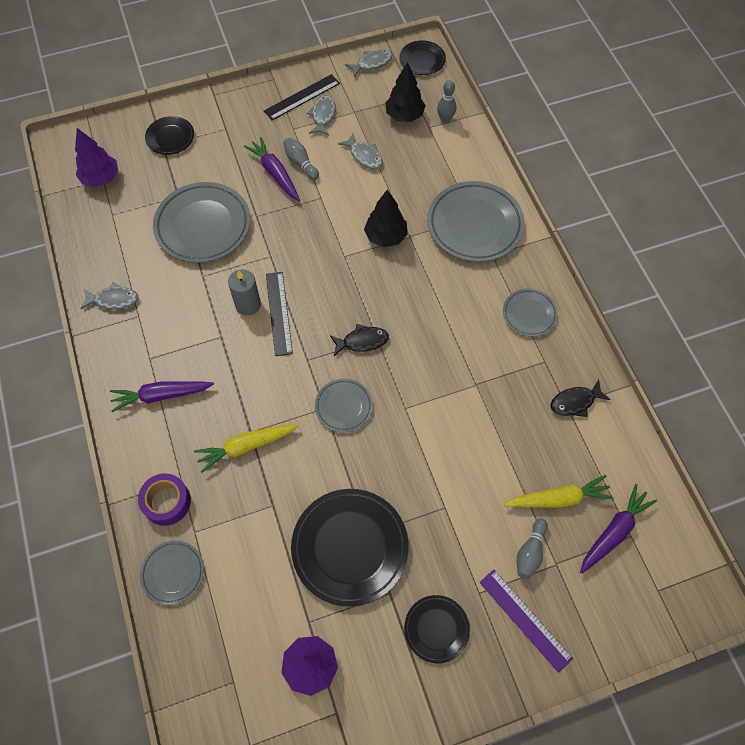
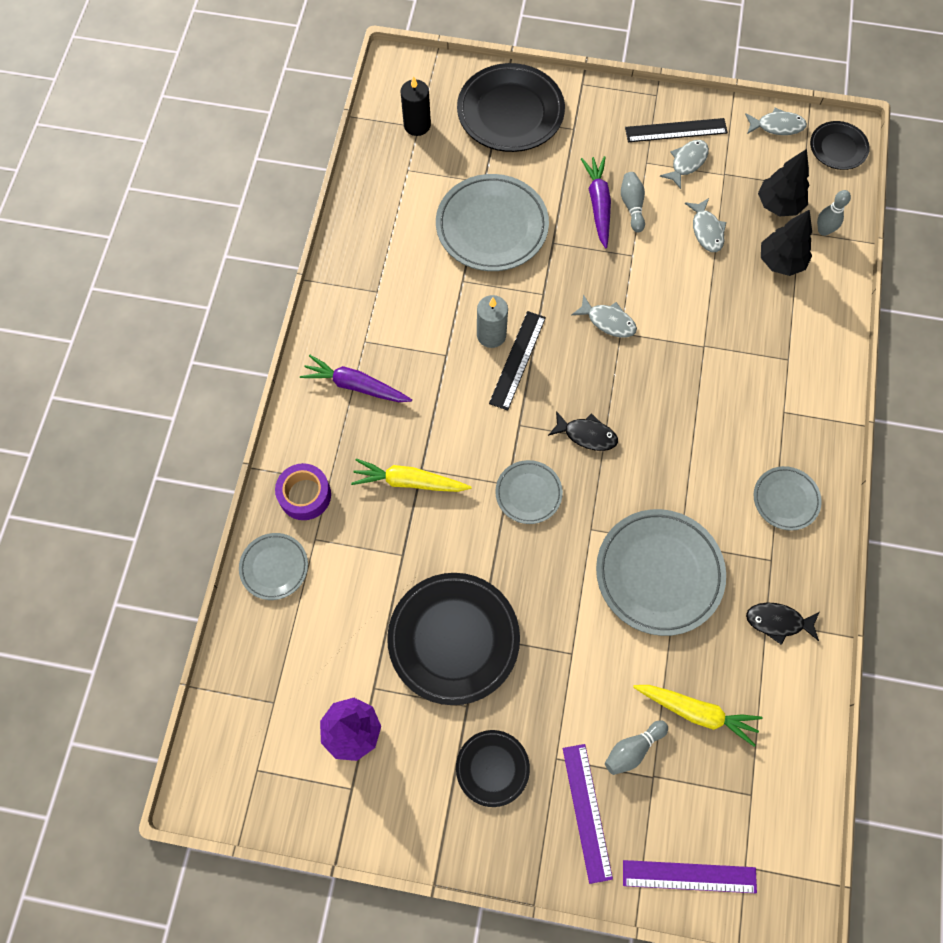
camera: 30 degrees right, 5 degrees up
purple tree [75,128,118,187] -> black candle [400,76,431,136]
grey fish [81,283,139,310] -> grey fish moved to [571,294,637,337]
black plate [145,116,194,155] -> black plate [457,63,565,152], size x1.86
black tree [364,190,408,247] -> black tree moved to [761,209,812,276]
grey plate [427,181,525,262] -> grey plate moved to [596,509,726,636]
purple carrot [580,484,657,574] -> none
none -> purple ruler [623,860,757,893]

